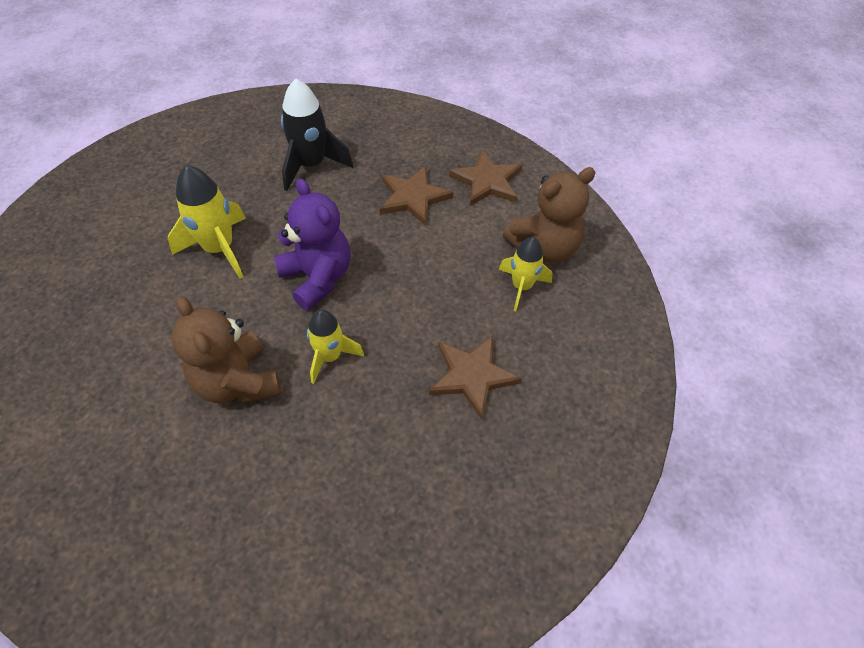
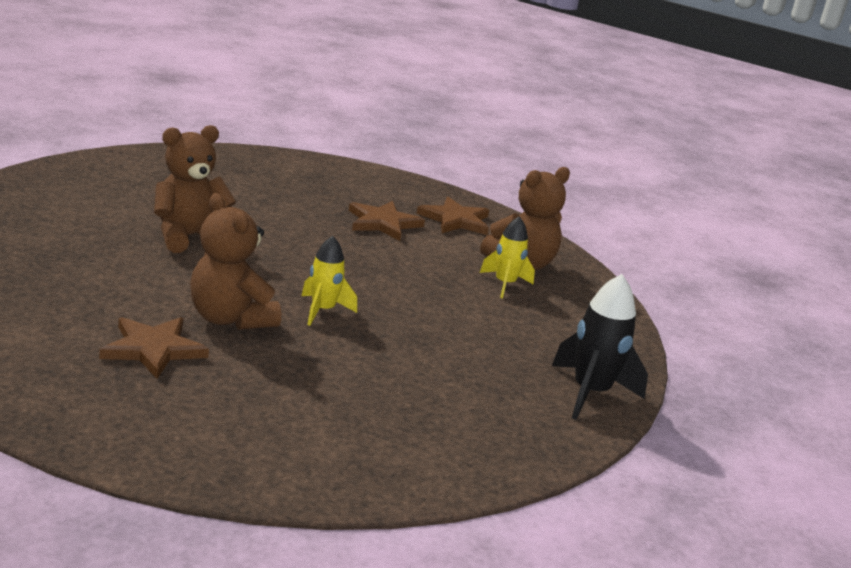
camera: 10 degrees left, 30 degrees down
yellow rocket [168,165,246,279] -> brown teddy bear [154,125,236,253]
purple teddy bear [274,178,350,310] -> none
black rocket [281,79,353,191] -> black rocket moved to [552,274,648,420]
brown star [429,335,522,420] -> brown star moved to [99,317,209,379]

